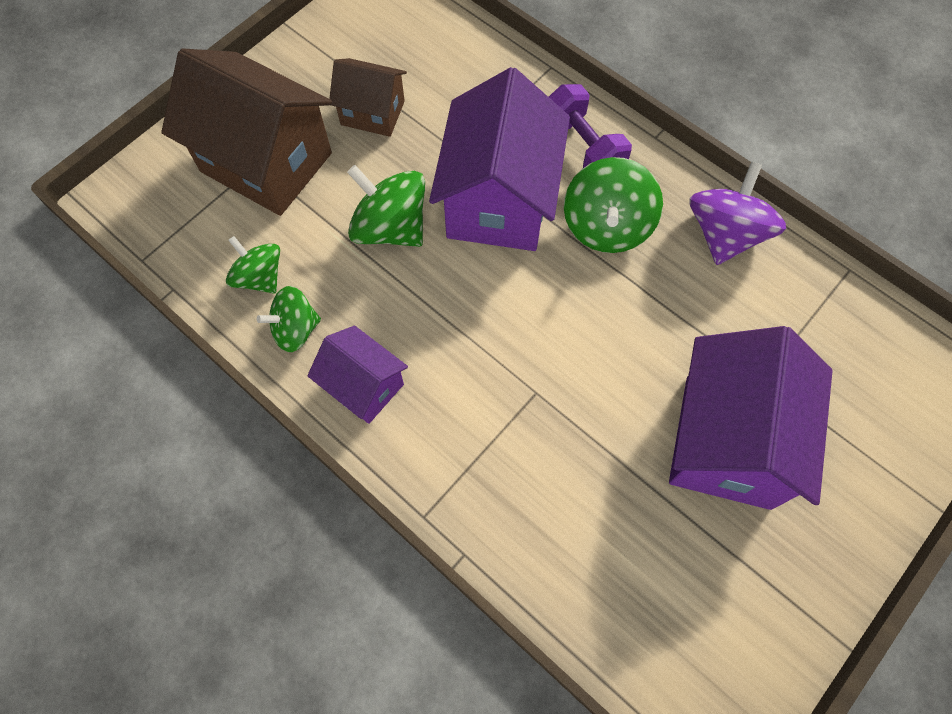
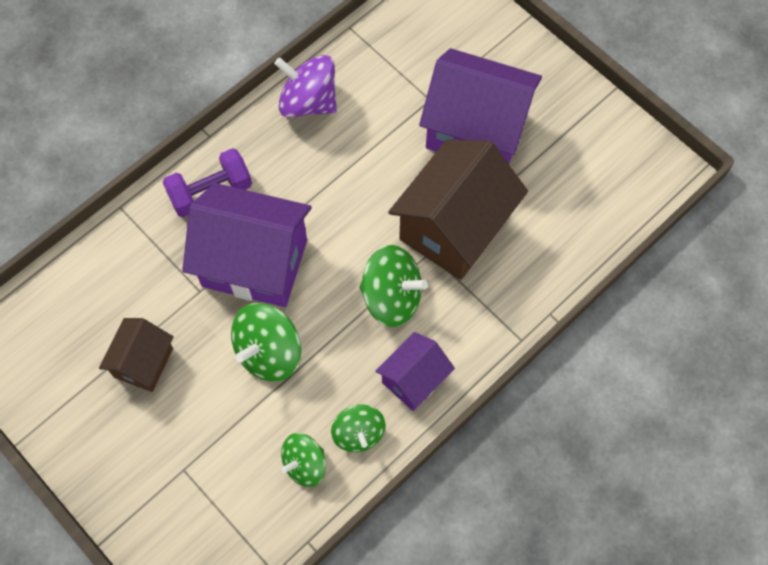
camera: 85 degrees left, 0 degrees up
brown house [161,48,332,216] -> brown house moved to [388,139,528,280]
green spinning top [564,157,663,253] -> green spinning top moved to [359,245,428,327]

